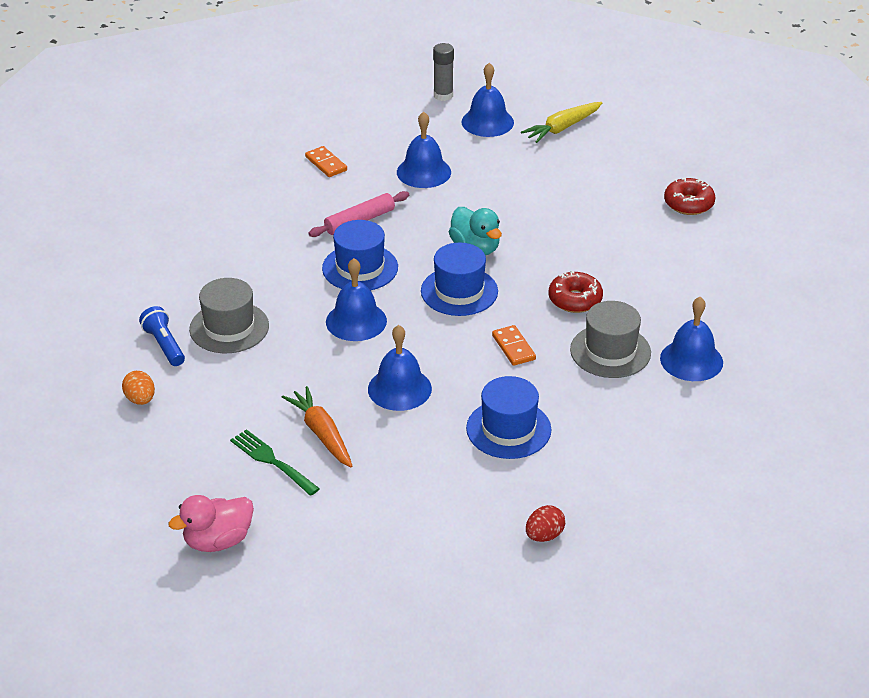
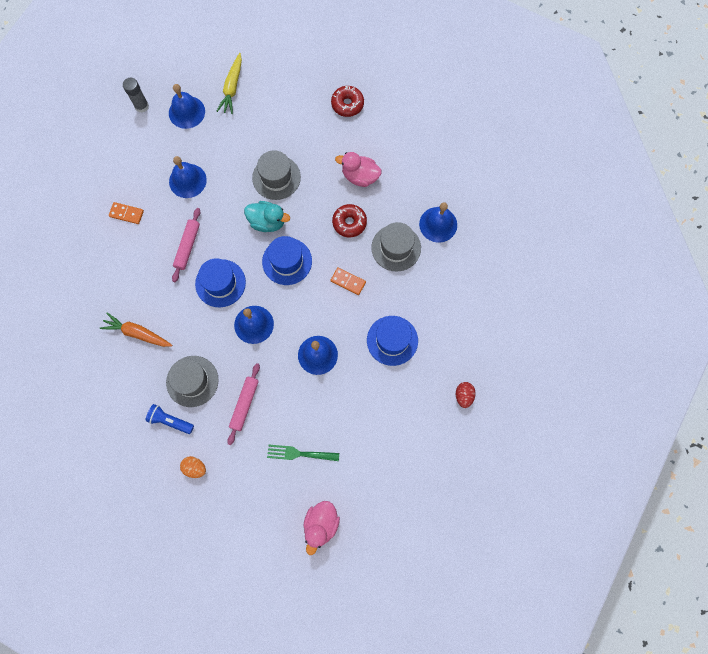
camera: 40 degrees left, 35 degrees up
orange carrot [282,386,352,467] -> orange carrot moved to [100,312,172,347]
none -> pink rolling pin [227,363,260,445]
none -> grey hat [252,150,301,200]
none -> pink duck [335,152,381,187]

